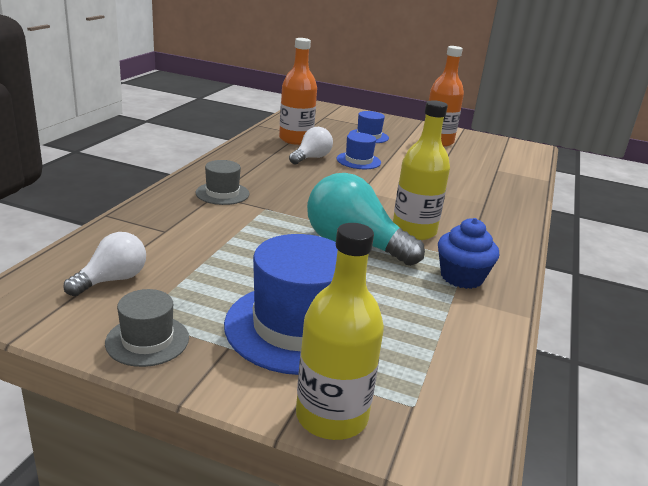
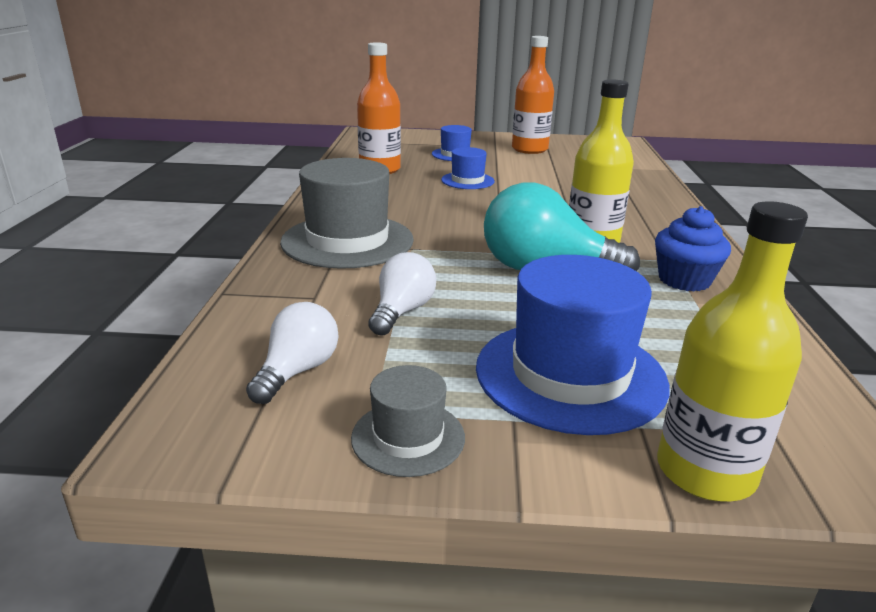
camera: 15 degrees left, 0 degrees up
grey hat [196,160,249,205] -> grey hat [280,158,414,269], size x1.93
white light bulb [289,127,333,165] -> white light bulb moved to [368,252,436,336]

